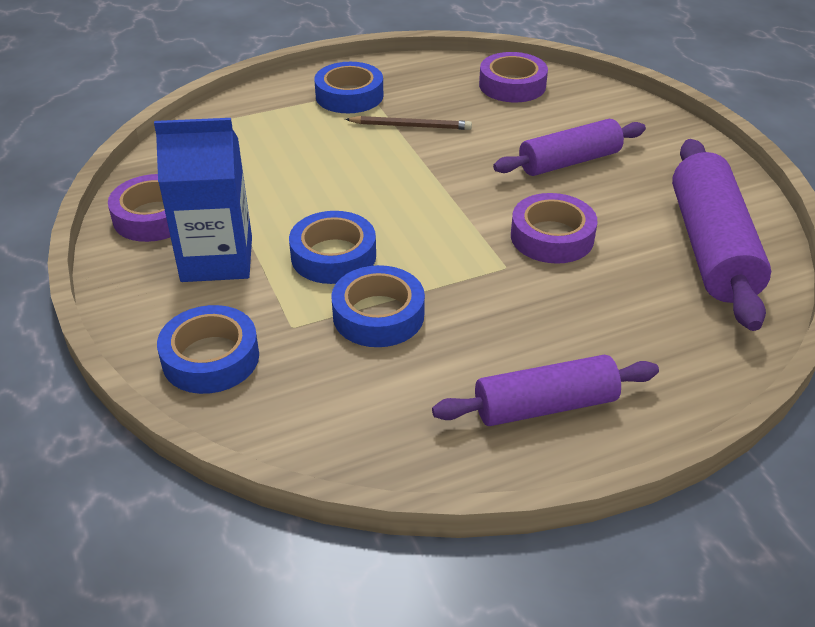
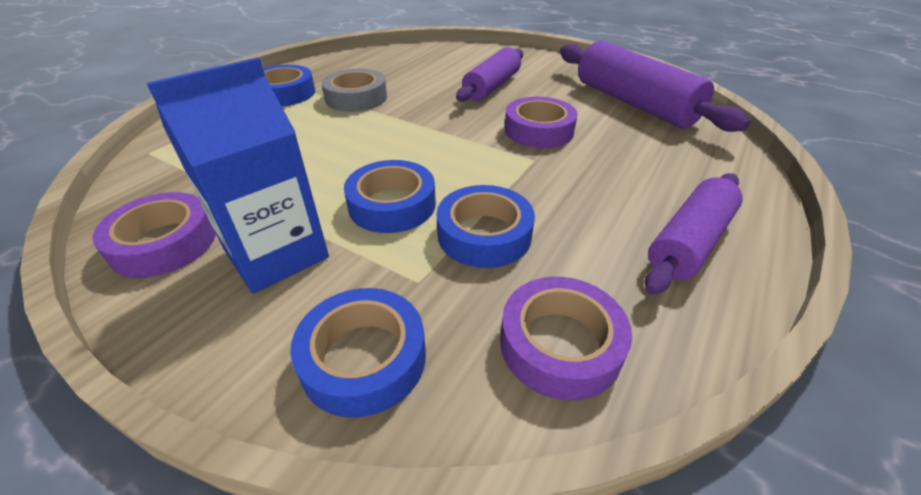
camera: 35 degrees left, 0 degrees up
brown pencil [345,116,472,130] -> grey tape [322,69,387,112]
purple tape [479,52,548,102] -> purple tape moved to [500,277,632,400]

